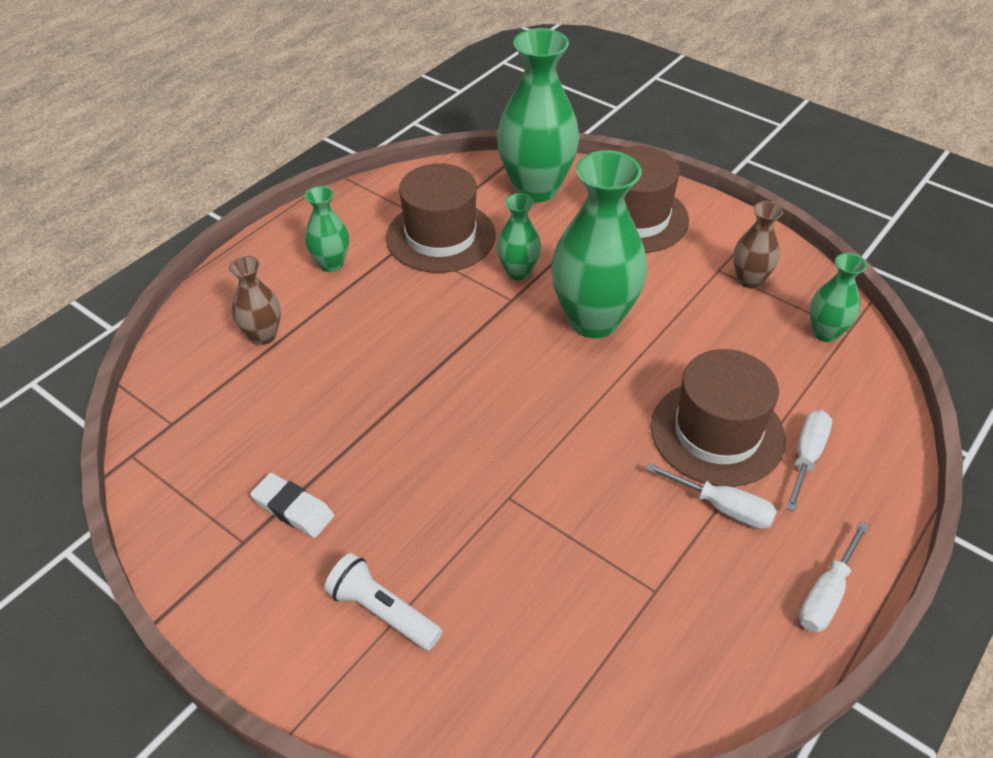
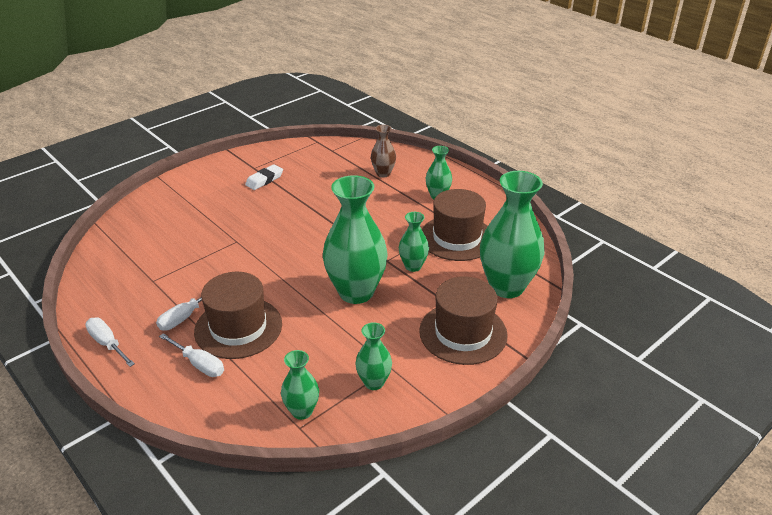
camera: 100 degrees right, 10 degrees down
white flashlight [325,553,442,651] -> none
brown vase [733,201,783,289] -> green vase [355,322,392,390]

